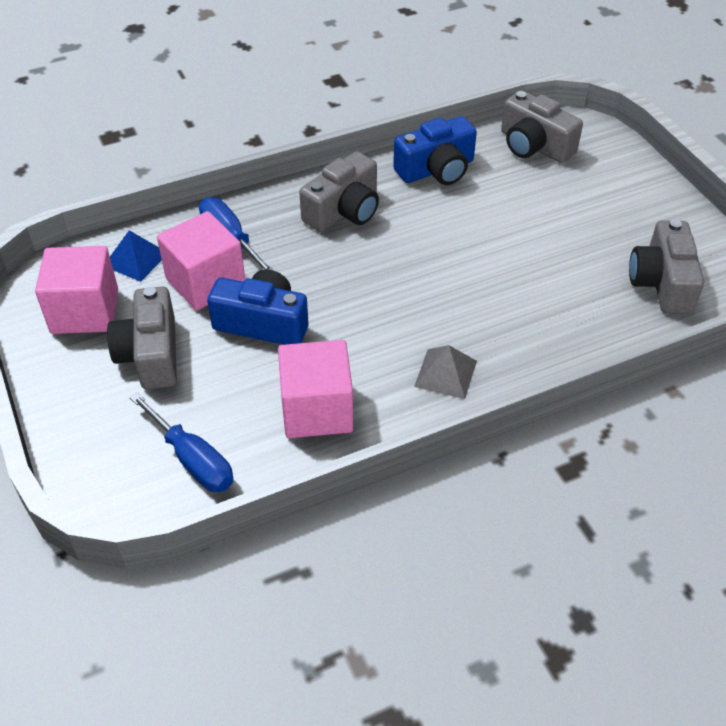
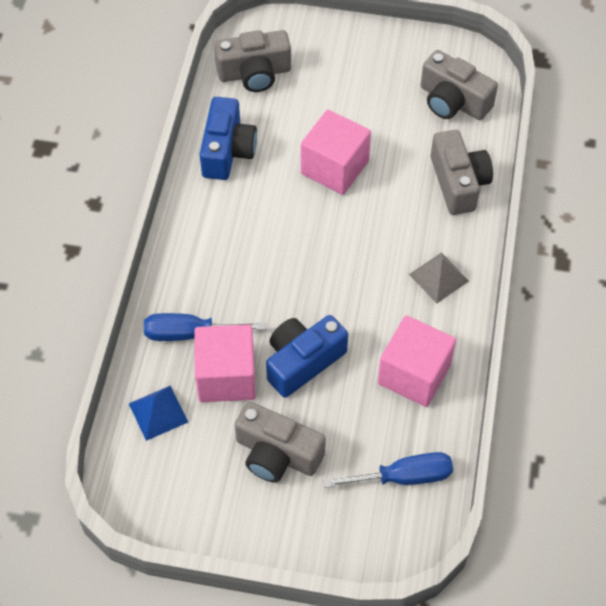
camera: 55 degrees left, 10 degrees up
pink cube [35,246,118,334] -> pink cube moved to [301,110,371,195]
grey camera [299,151,379,232] -> grey camera moved to [431,130,493,215]

